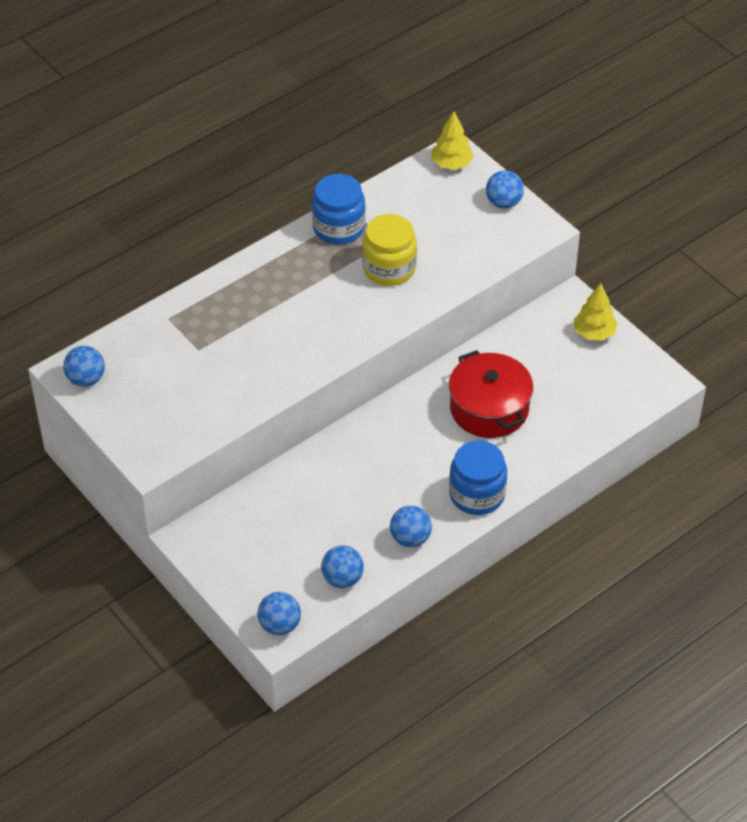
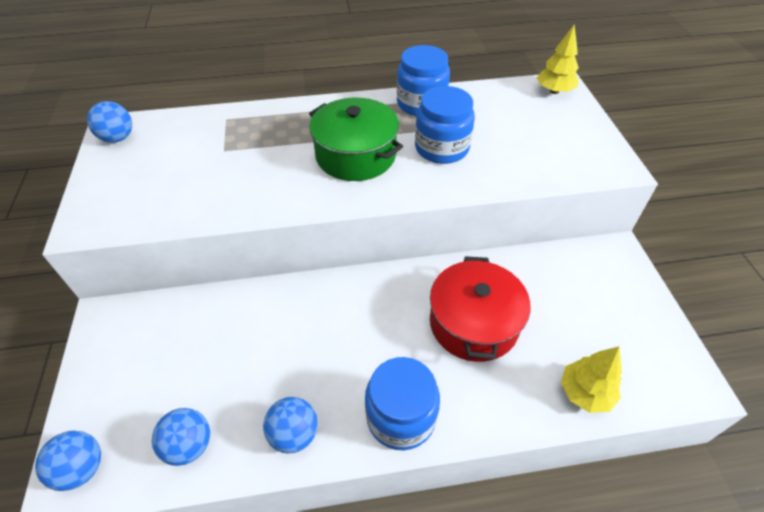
camera: 30 degrees right, 0 degrees up
yellow jar [362,214,417,286] -> blue jar [415,86,475,164]
blue ball [486,170,524,209] -> none
yellow tree [574,283,618,341] -> yellow tree moved to [561,347,622,413]
none -> green pot [309,98,403,181]

